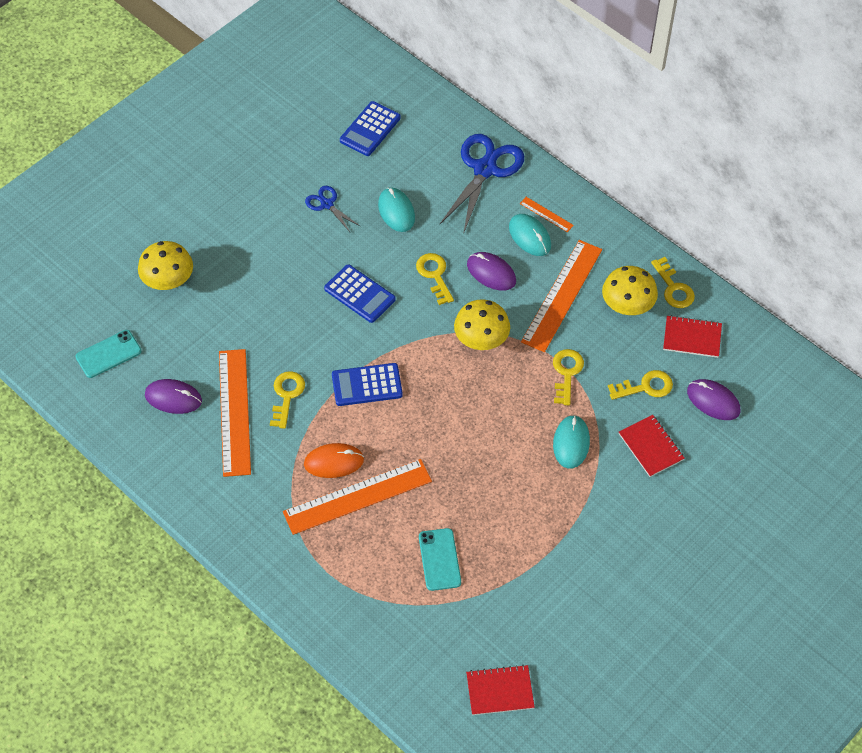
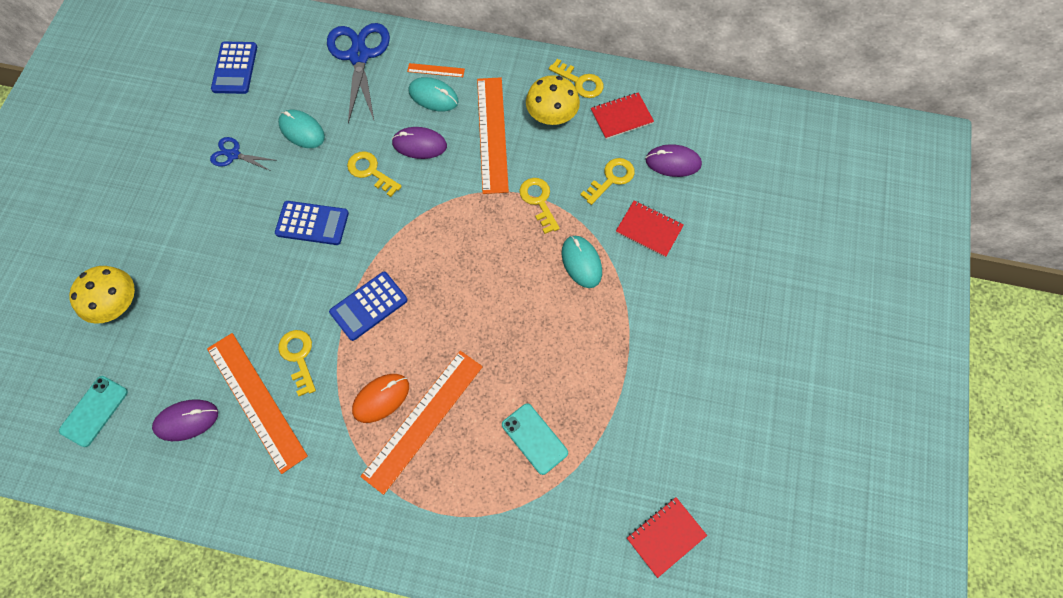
camera: 30 degrees left, 10 degrees up
yellow mushroom [454,299,510,350] -> none

